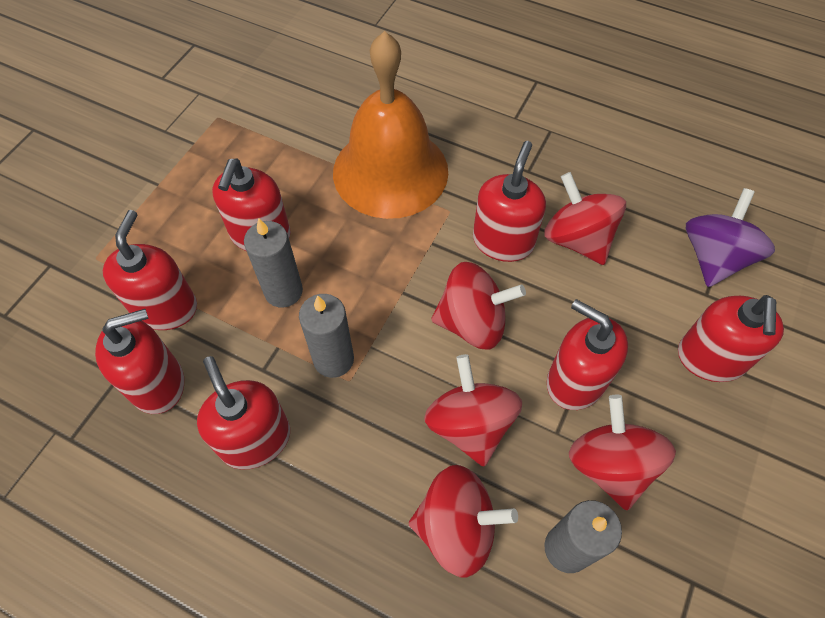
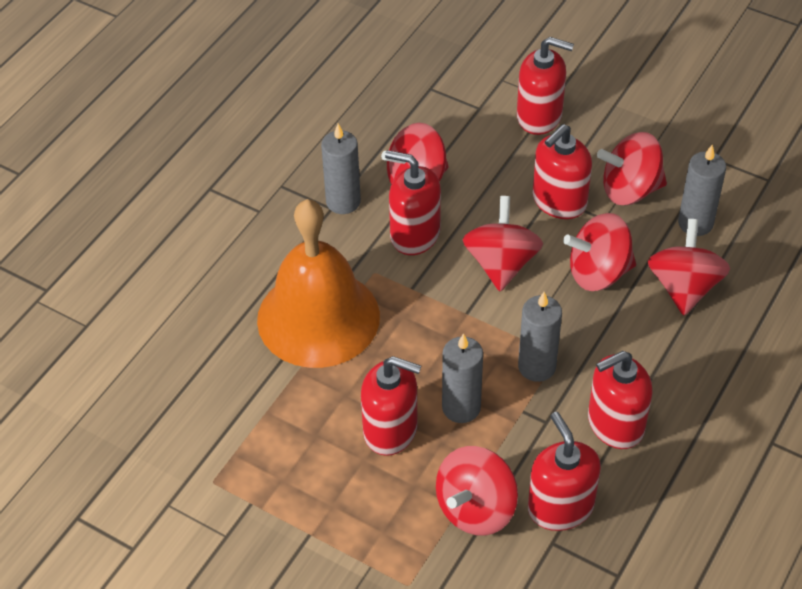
camera: 85 degrees left, 10 degrees down
red soap dispenser [103,210,197,330] -> red spinning top [436,446,518,536]
purple spinning top [686,188,775,287] -> none
none -> grey candle [321,124,361,214]

